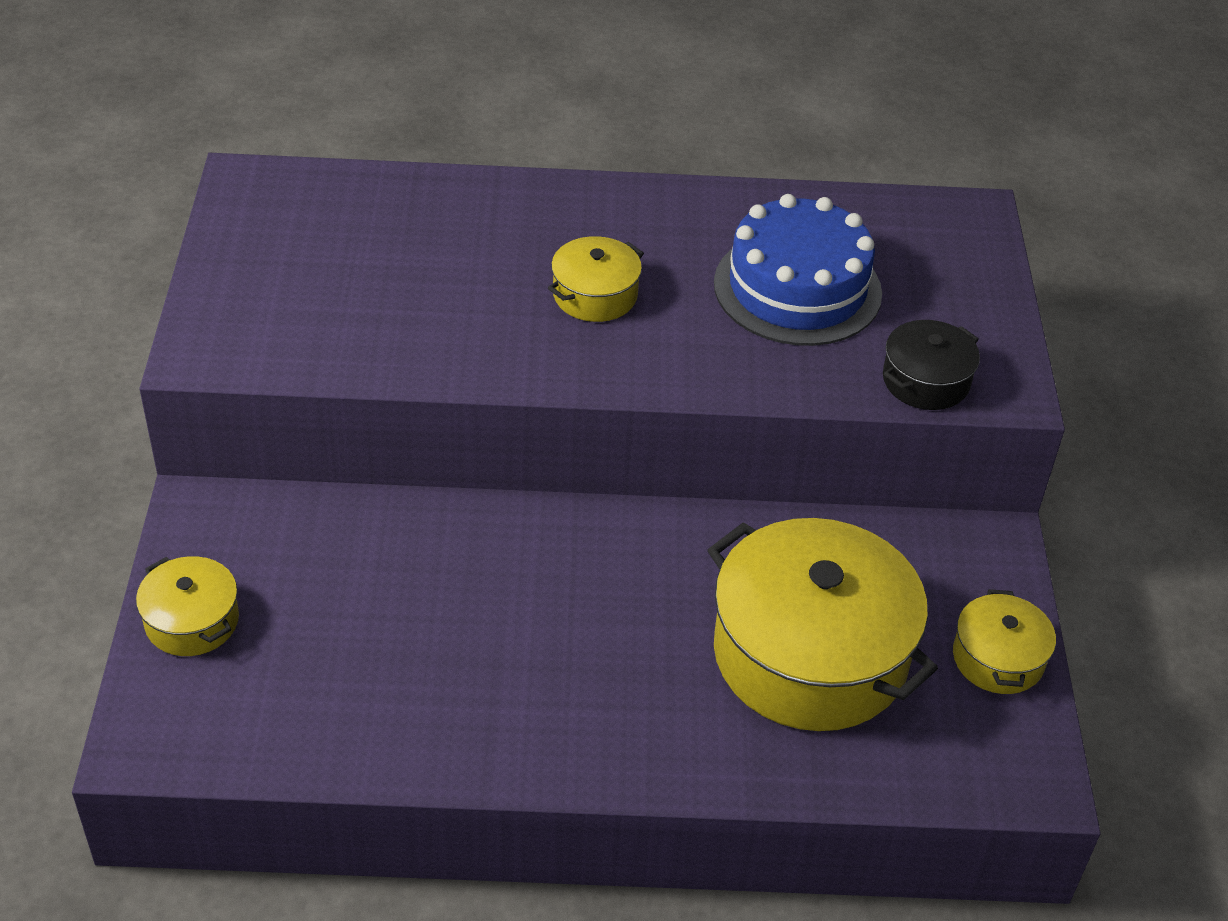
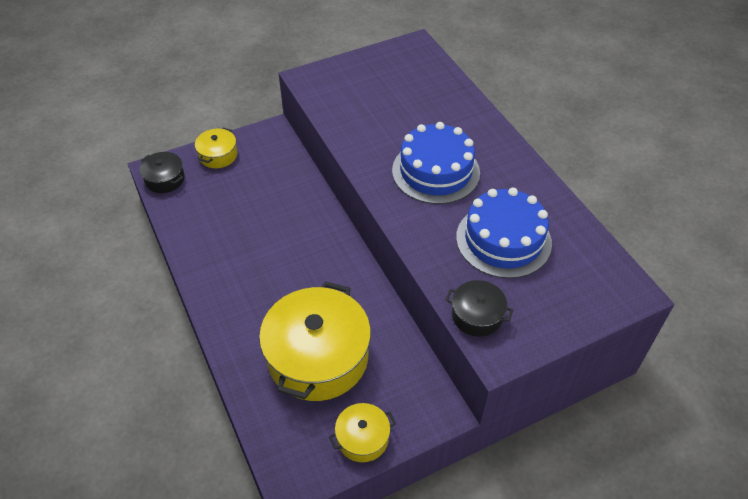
camera: 65 degrees right, 5 degrees up
yellow pot [548,236,644,322] -> blue cake [392,122,480,204]
none -> black pot [140,152,185,193]

